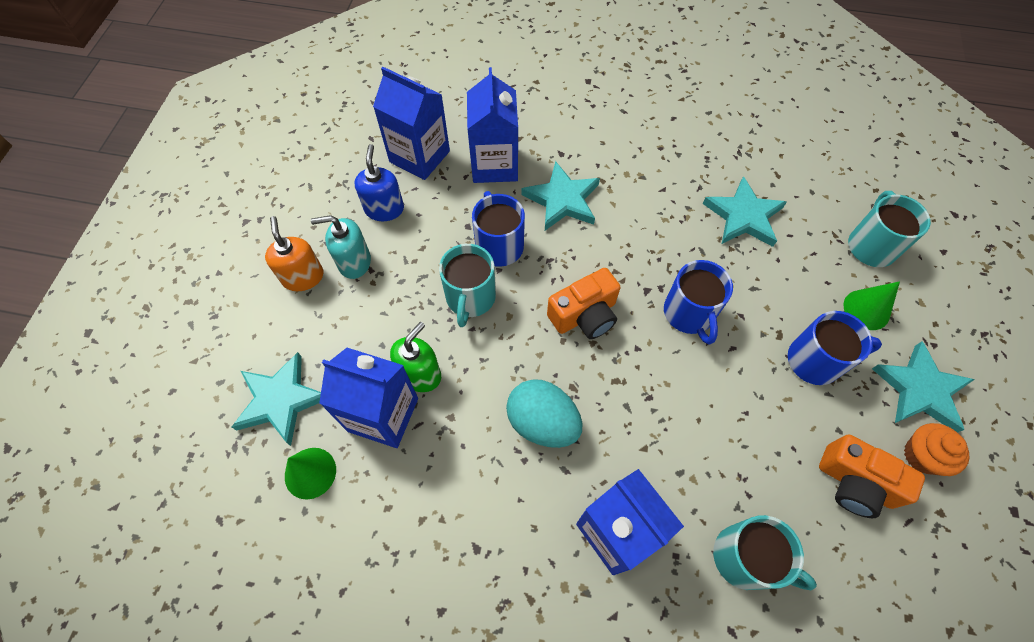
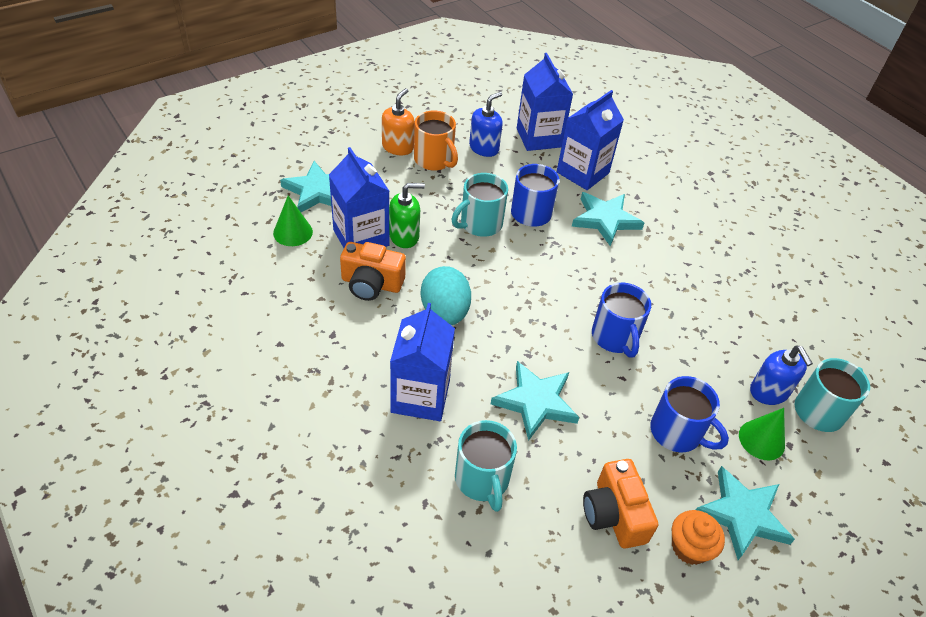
camera: 40 degrees right, 15 degrees down
turquoise soap dispenser [311,215,371,279] -> orange mug [414,111,458,171]
orange camera [547,268,621,339] -> orange camera moved to [340,242,406,301]
blue mug [664,260,733,344] -> blue mug turned 45 degrees counterclockwise [592,283,651,358]
turquoise star [703,176,787,247] -> turquoise star moved to [491,361,579,441]
none -> blue soap dispenser [750,345,813,405]

